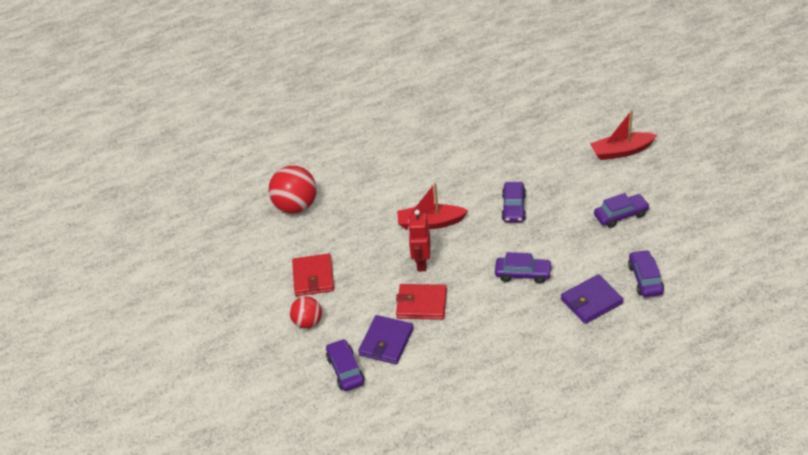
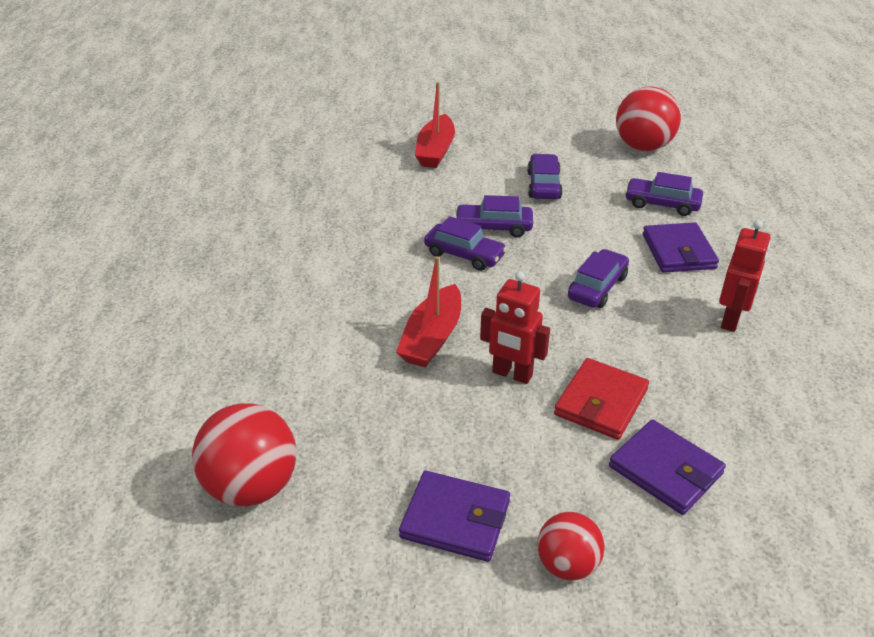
camera: 70 degrees left, 5 degrees down
red wallet [292,253,334,296] -> purple wallet [399,471,510,562]
purple car [326,339,365,391] -> purple car moved to [455,195,533,237]
none -> red ball [616,86,681,151]
none -> red robot [719,220,770,332]

